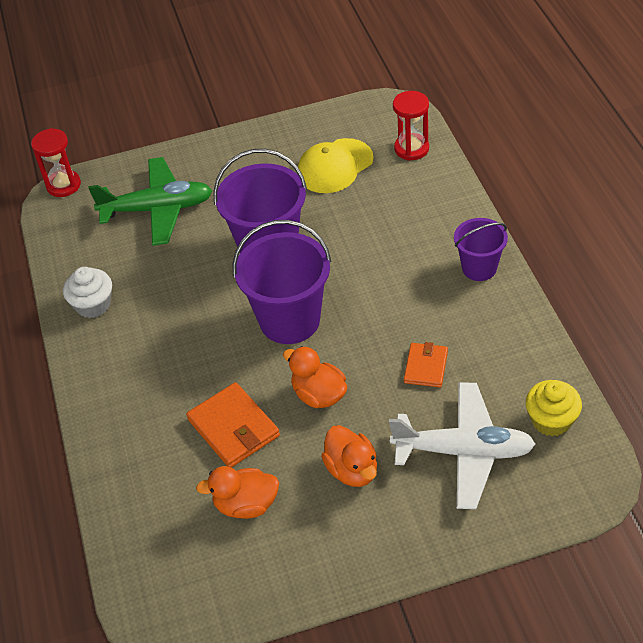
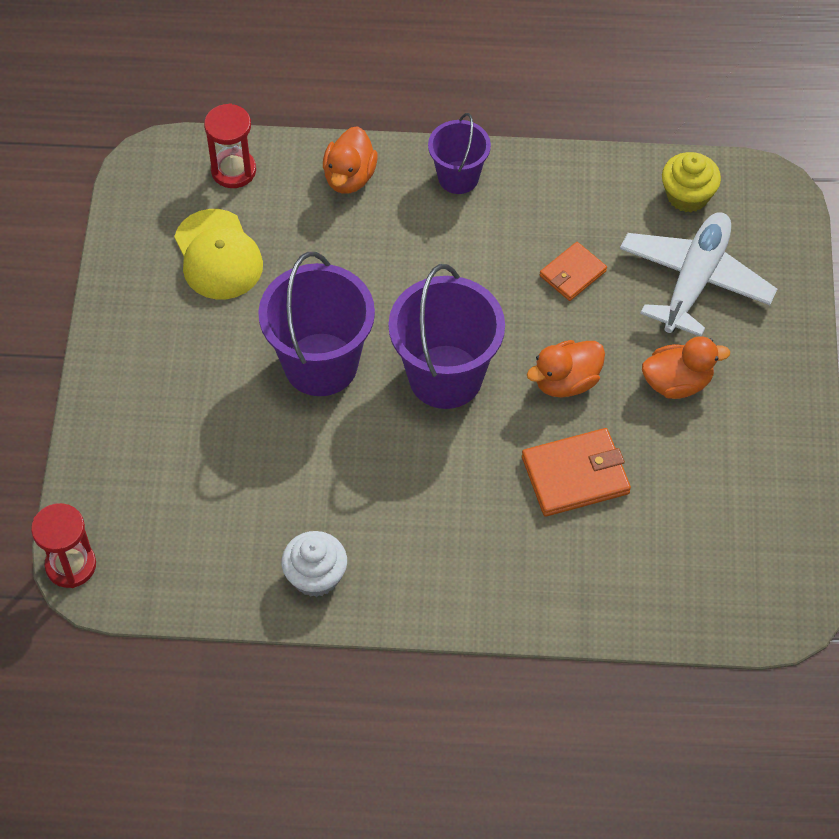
camera: 75 degrees left, 10 degrees up
green plane [88,157,212,246] -> none
orange duck [196,466,279,519] -> orange duck moved to [323,126,378,194]
orange wallet [404,342,448,387] -> orange wallet turned 75 degrees counterclockwise [540,242,607,301]

